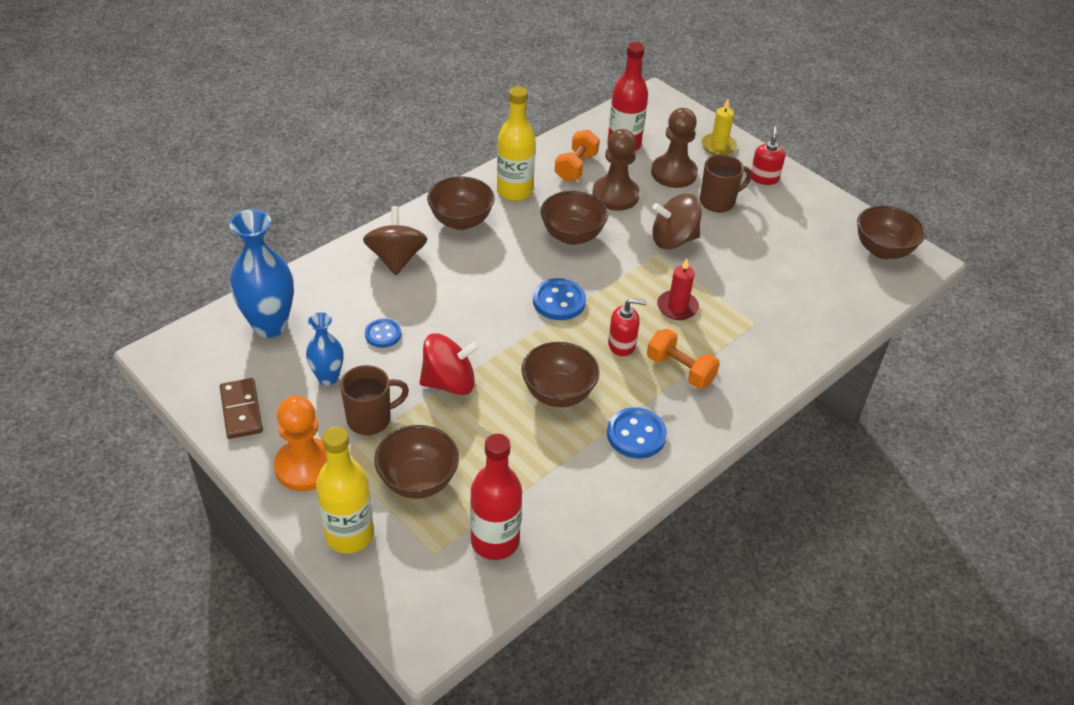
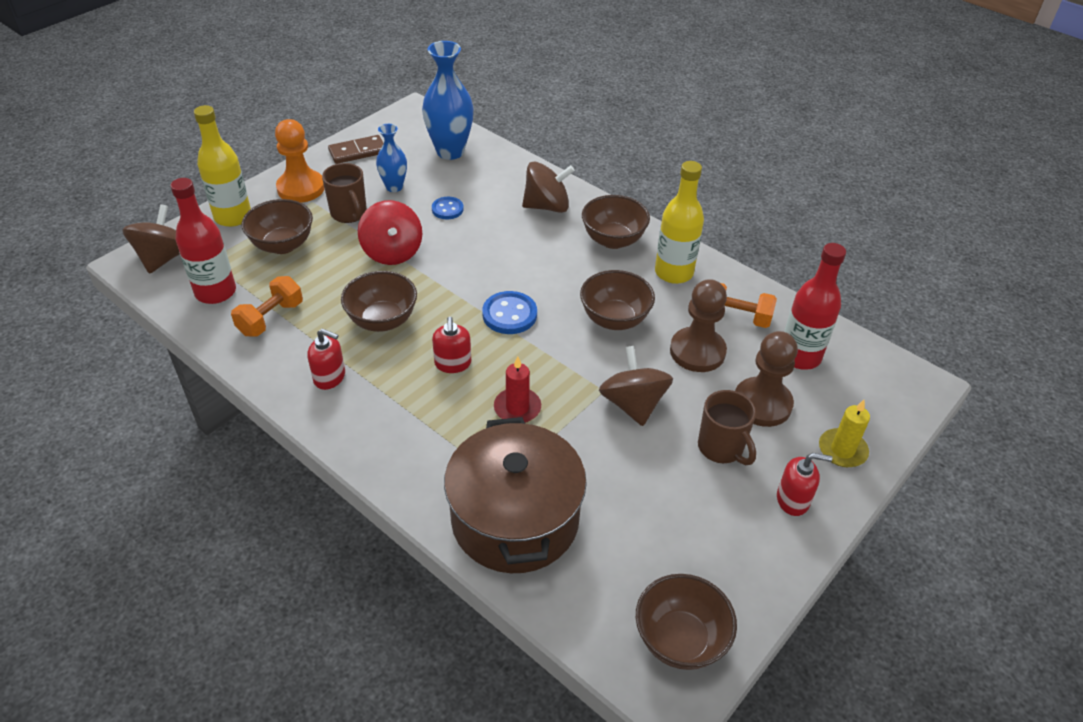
camera: 85 degrees right, 0 degrees up
blue button [607,407,667,459] -> red soap dispenser [307,329,345,390]
orange dumbbell [647,329,720,389] -> orange dumbbell moved to [231,276,303,337]
none -> brown spinning top [122,204,180,274]
none -> brown pot [444,417,587,573]

